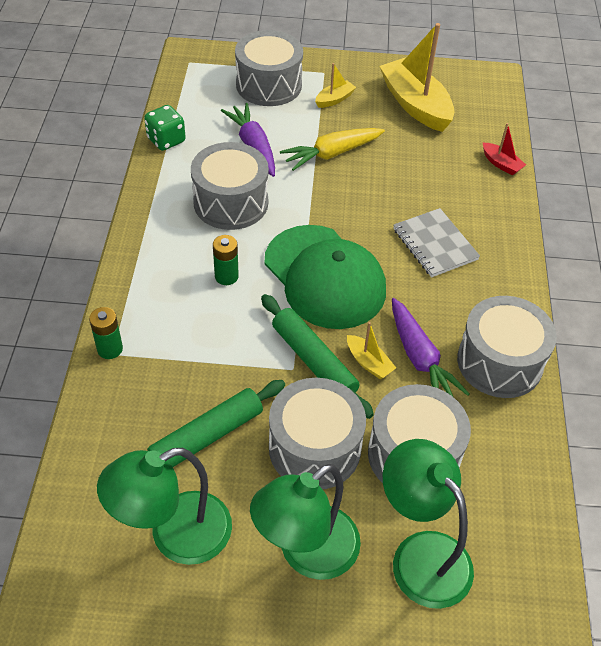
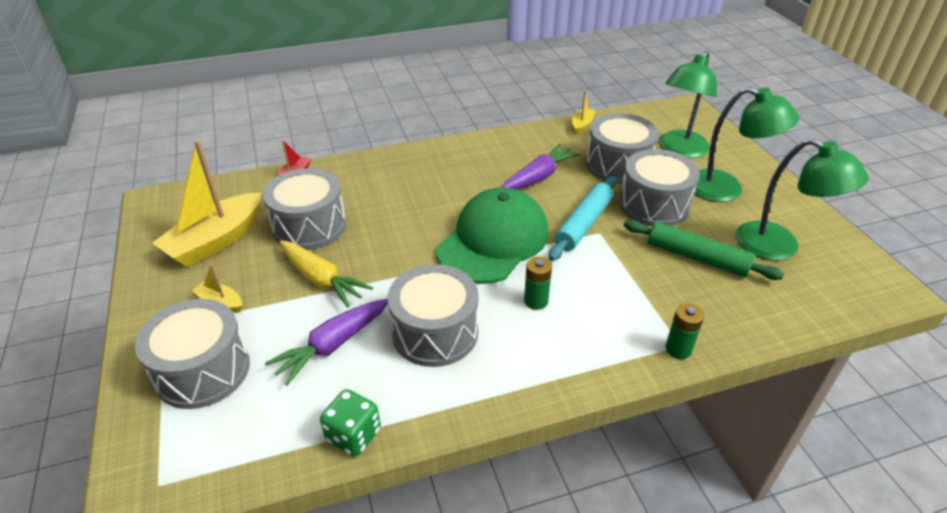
camera: 110 degrees left, 10 degrees down
green rolling pin [261,294,374,419] -> turquoise rolling pin [549,176,617,261]
yellow boat [347,322,396,379] -> yellow boat moved to [572,91,595,134]
grey notebook [393,208,480,277] -> none
grey drum [457,296,557,398] -> grey drum moved to [263,168,346,250]

